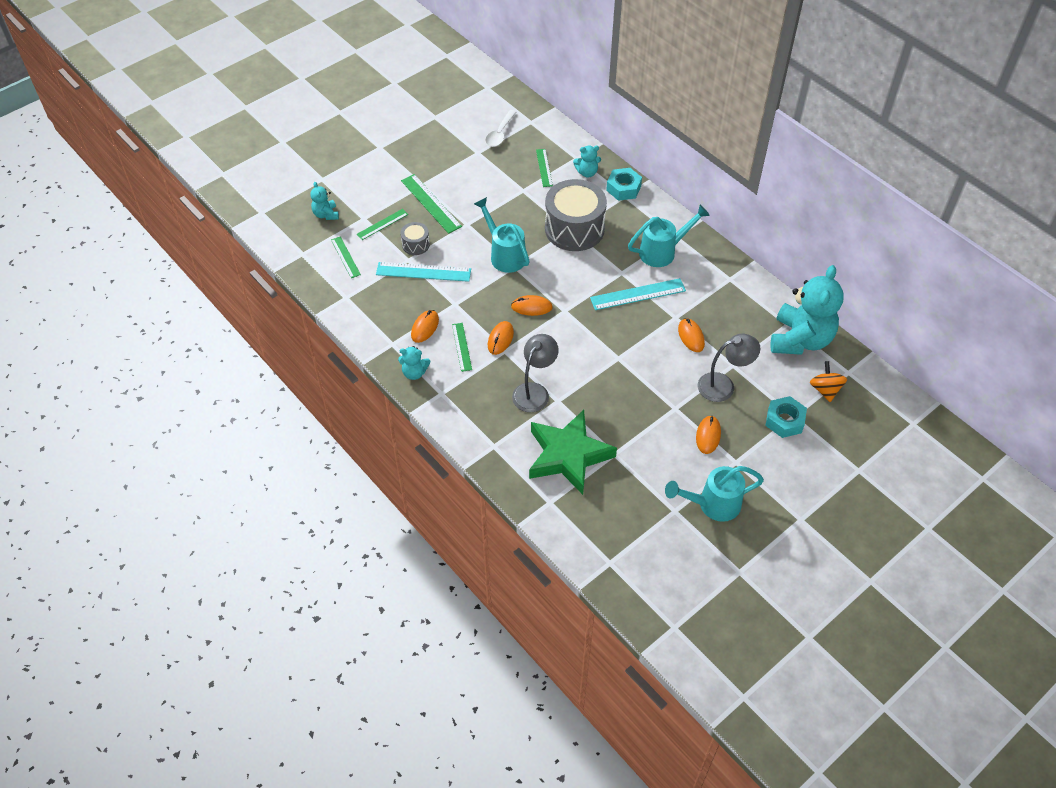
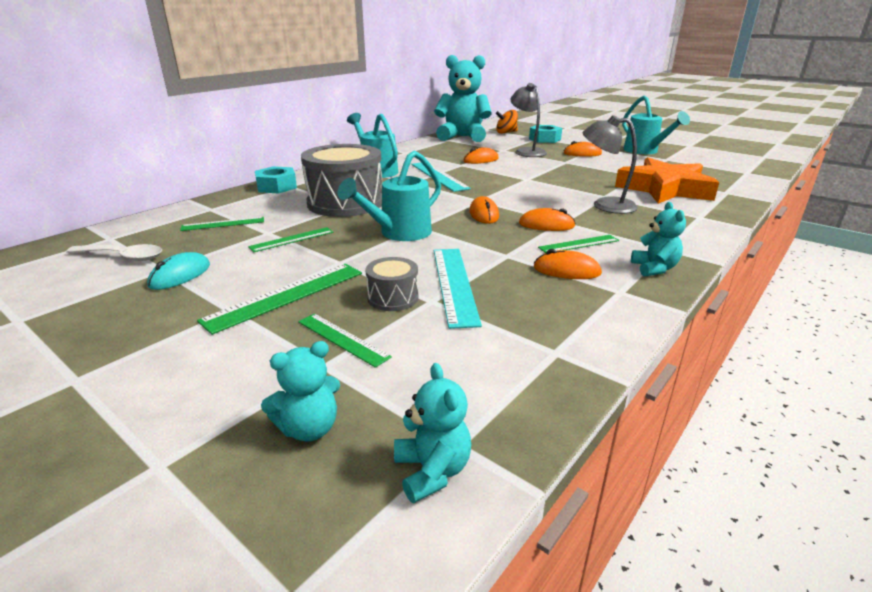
camera: 100 degrees left, 25 degrees down
green ruler [331,236,361,278] -> green ruler moved to [248,227,333,252]
green star [529,410,617,495] -> orange star [615,157,719,204]
turquoise teddy bear [573,146,601,177] -> turquoise teddy bear moved to [394,363,471,503]
none -> turquoise mouse [147,252,210,290]

